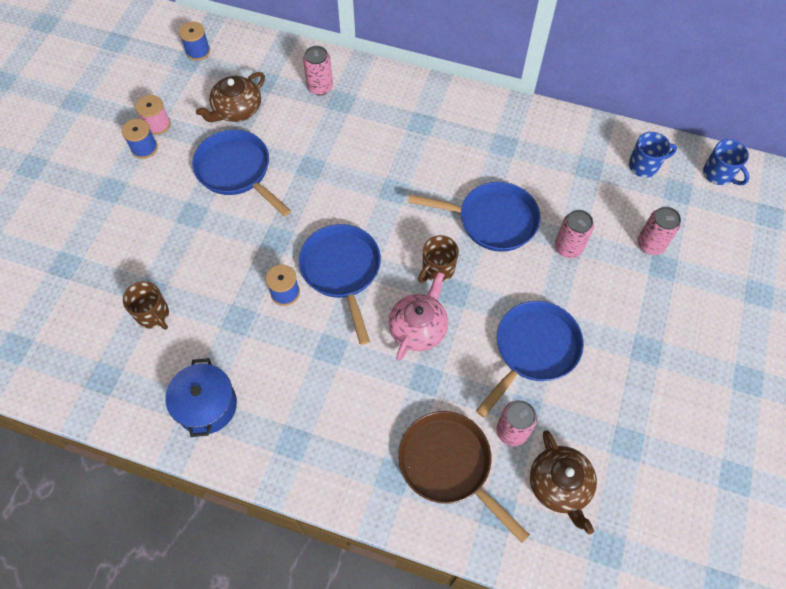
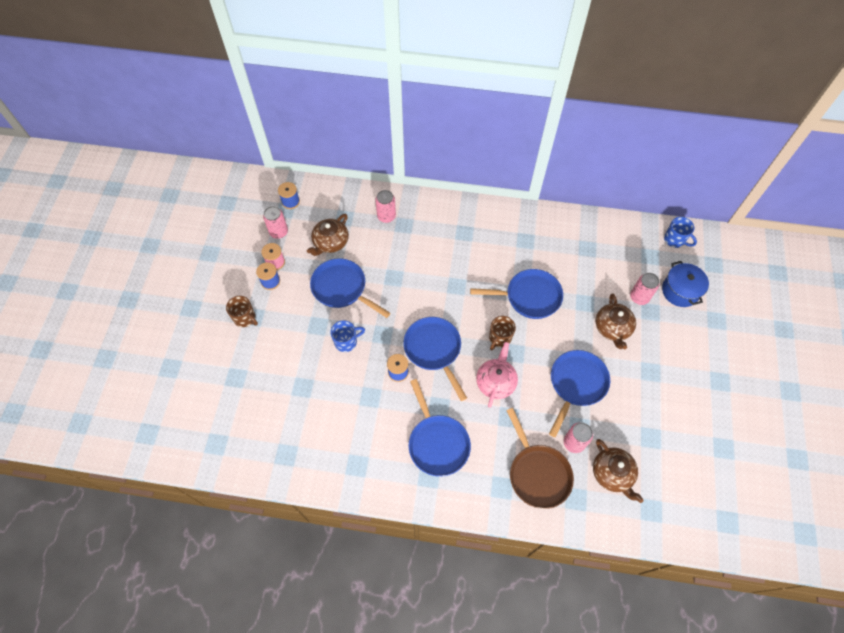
camera: 10 degrees left, 0 degrees up
brown mug [123,281,169,330] -> brown mug moved to [226,296,258,327]
blue pot [165,358,237,437] -> blue pot moved to [662,261,709,307]
brown pan [398,411,530,543] -> brown pan turned 150 degrees counterclockwise [506,408,574,509]
pink can [555,210,594,258] -> pink can moved to [263,206,288,239]
blue mug [629,132,677,177] -> blue mug moved to [331,320,365,352]
none -> blue pan [409,379,471,477]
none -> brown teapot [596,293,636,349]

